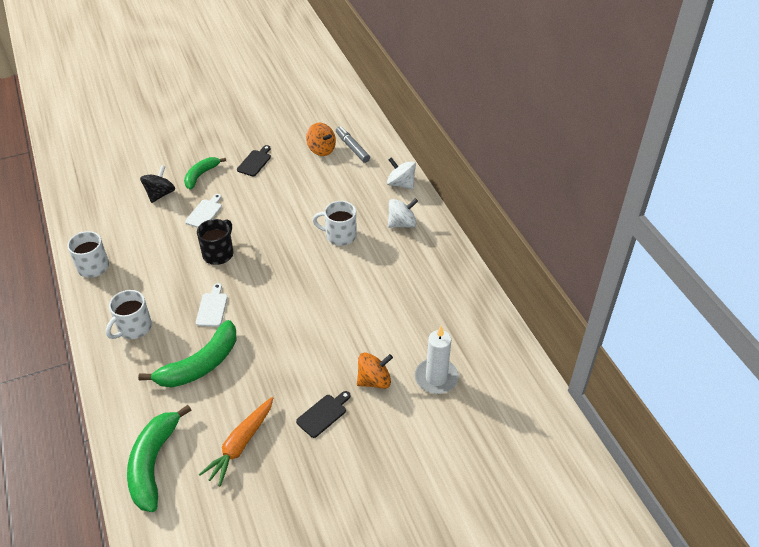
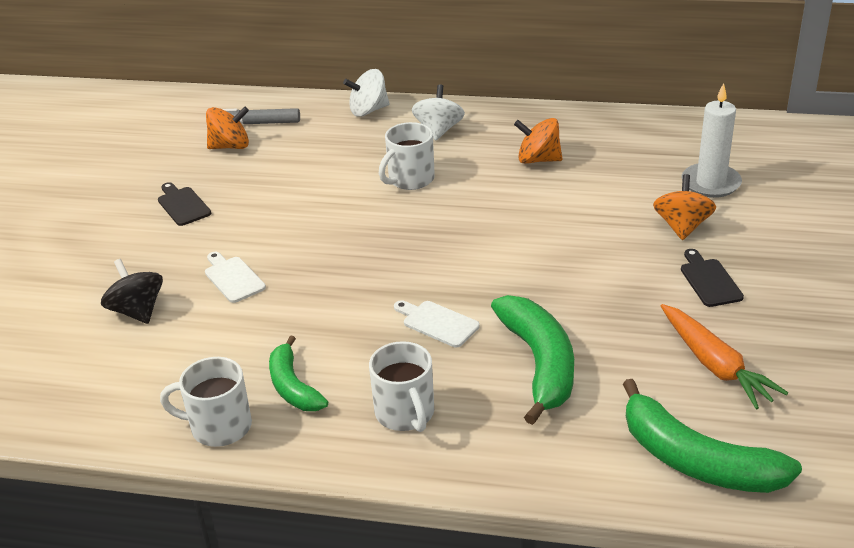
camera: 55 degrees left, 10 degrees down
green banana [184,157,226,190] -> green banana moved to [269,335,328,411]
black mug [197,219,233,265] -> none
none -> orange spinning top [514,118,563,164]

